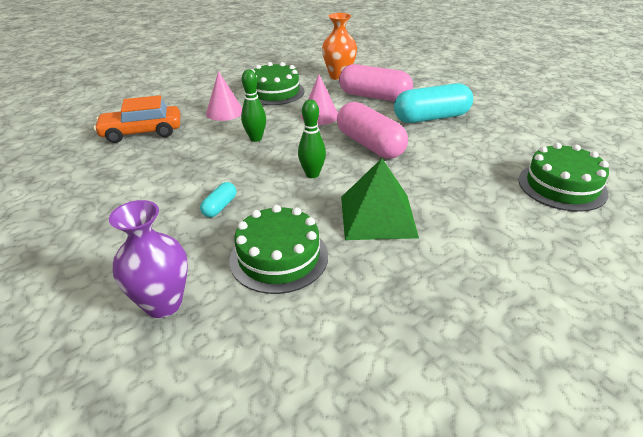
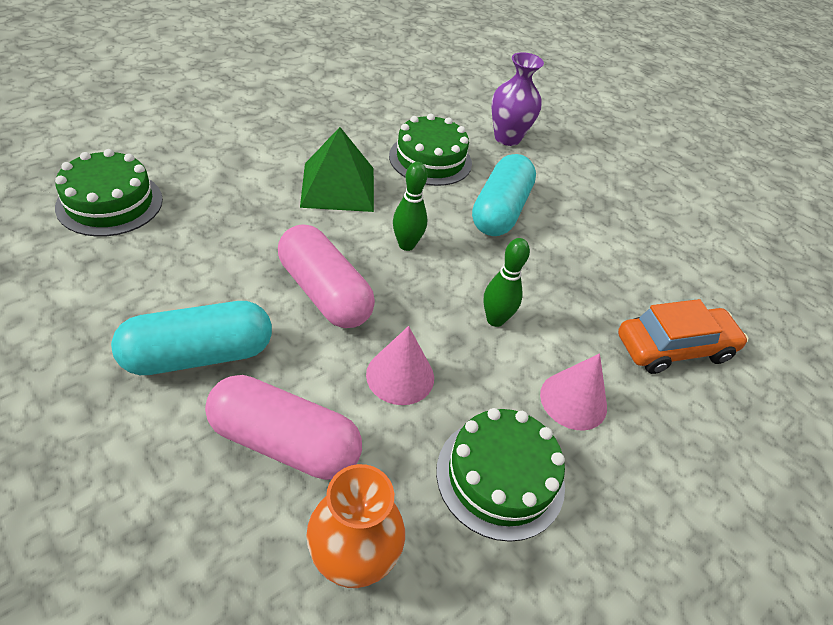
camera: 170 degrees right, 10 degrees up
turquoise capsule [200,182,236,217] -> turquoise capsule [472,154,536,236], size x2.18

